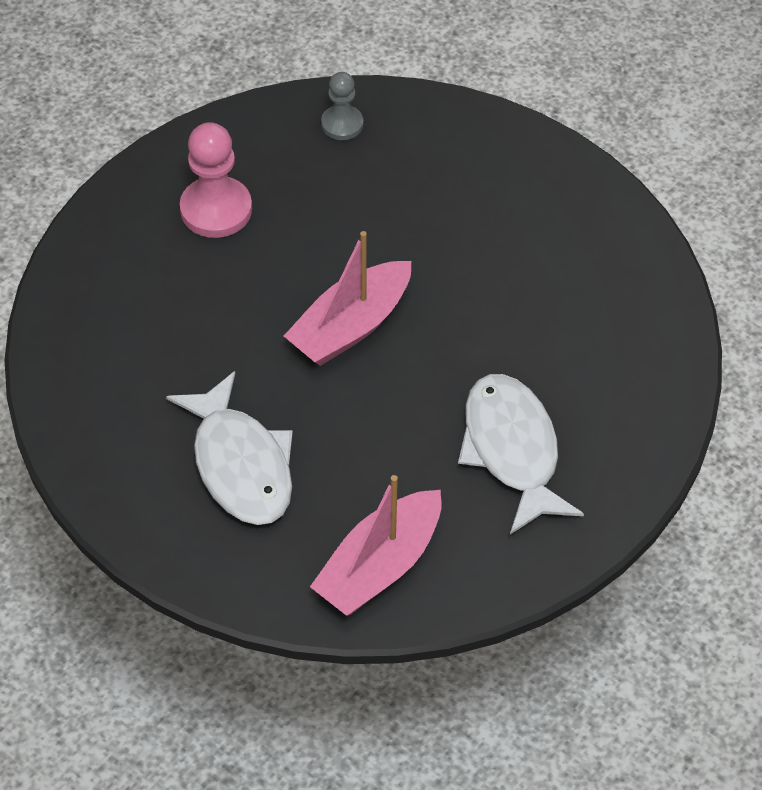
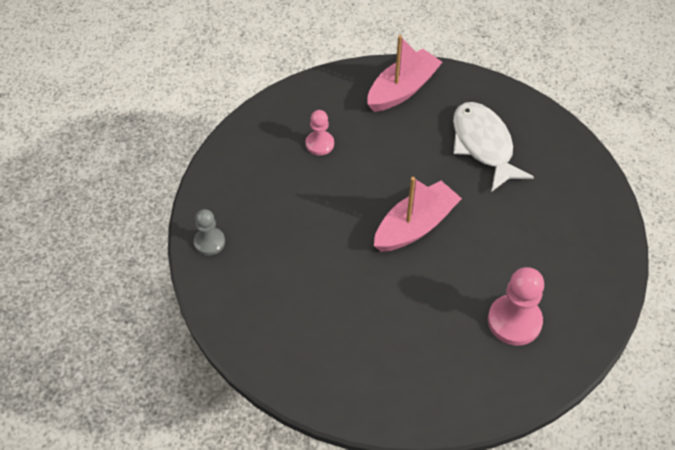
camera: 175 degrees left, 0 degrees up
grey pawn [321,72,363,140] -> grey pawn moved to [194,209,225,255]
white fish [458,374,584,535] -> pink pawn [306,110,334,155]

